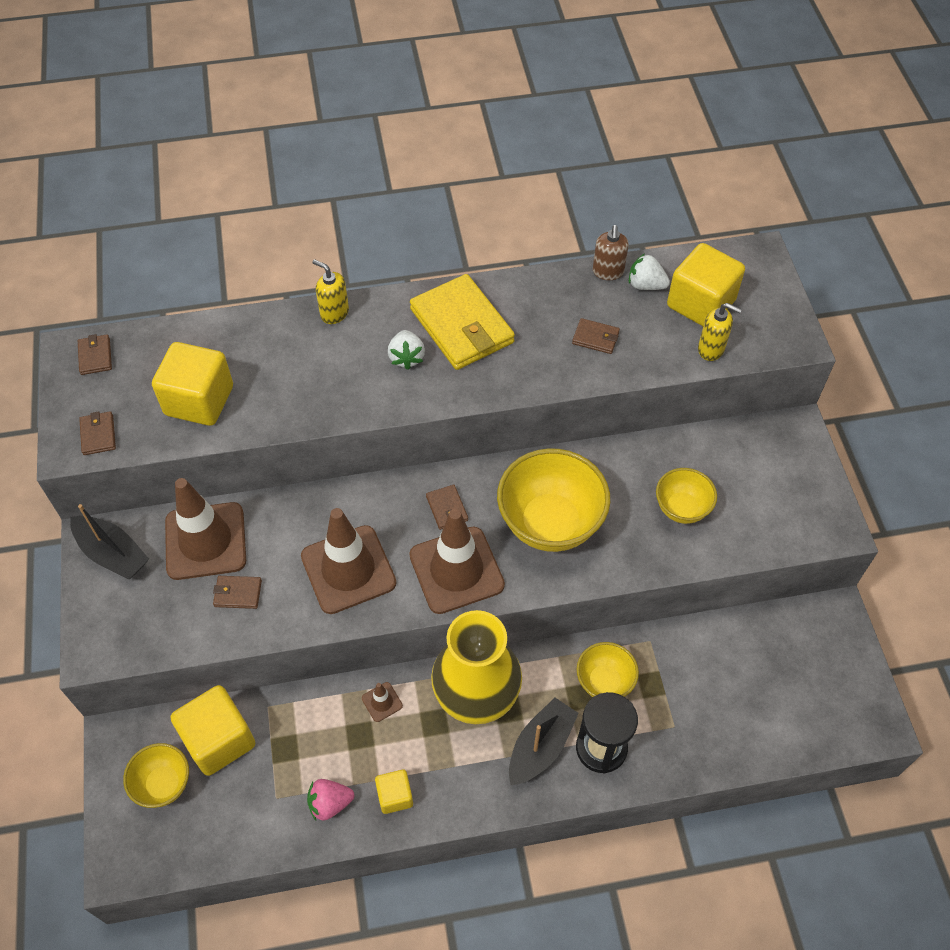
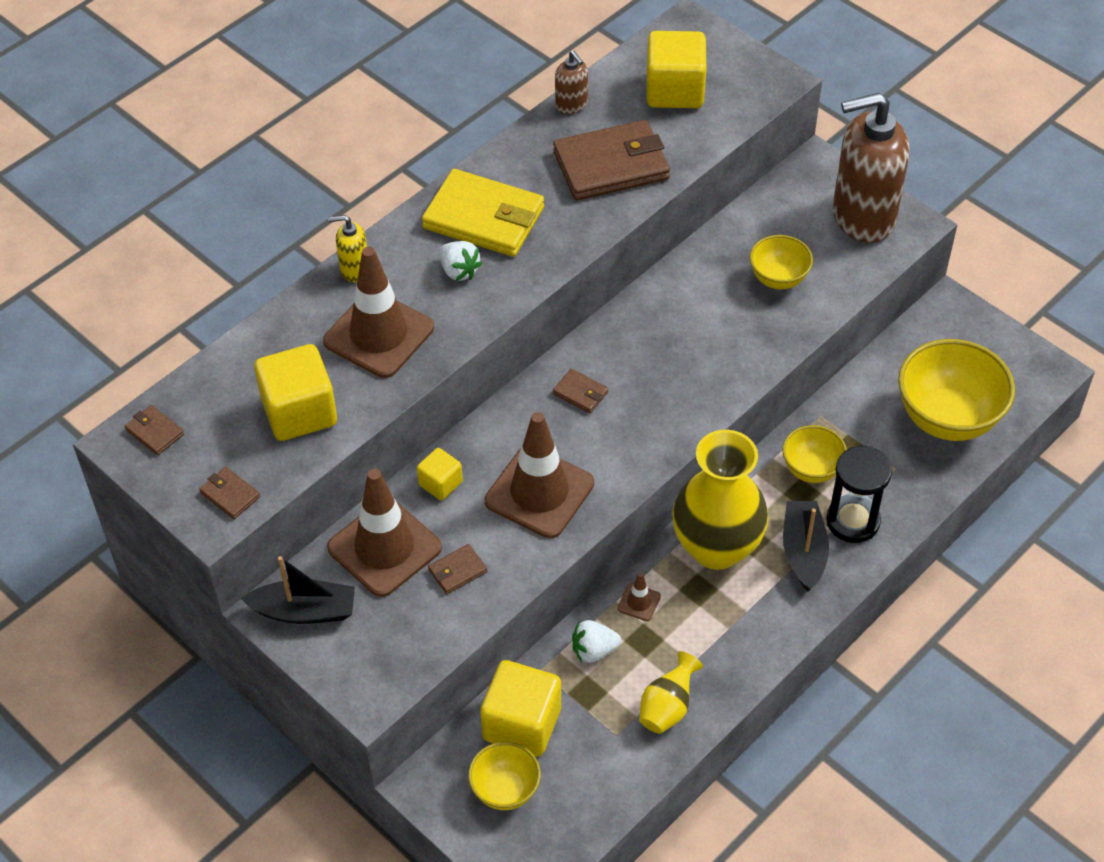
camera: 35 degrees left, 5 degrees down
pink strawberry [307,779,354,821] -> yellow vase [639,651,703,734]
yellow cube [375,770,413,814] -> yellow cube moved to [417,448,463,500]
brown traffic cone [409,509,505,614] -> brown traffic cone moved to [323,247,434,378]
yellow bowl [497,448,610,552] -> yellow bowl moved to [898,339,1015,441]
brown wallet [572,318,620,354] -> brown wallet [553,120,670,201], size x2.27
white strawberry [629,254,670,290] -> white strawberry moved to [572,620,621,663]
yellow soap dispenser [698,303,742,361] -> none
none -> brown soap dispenser [833,93,910,243]

